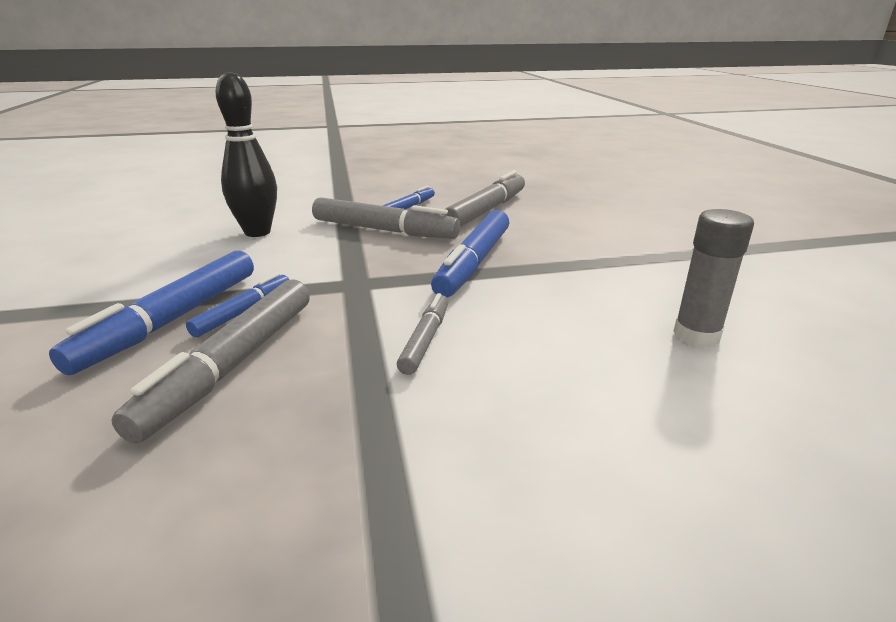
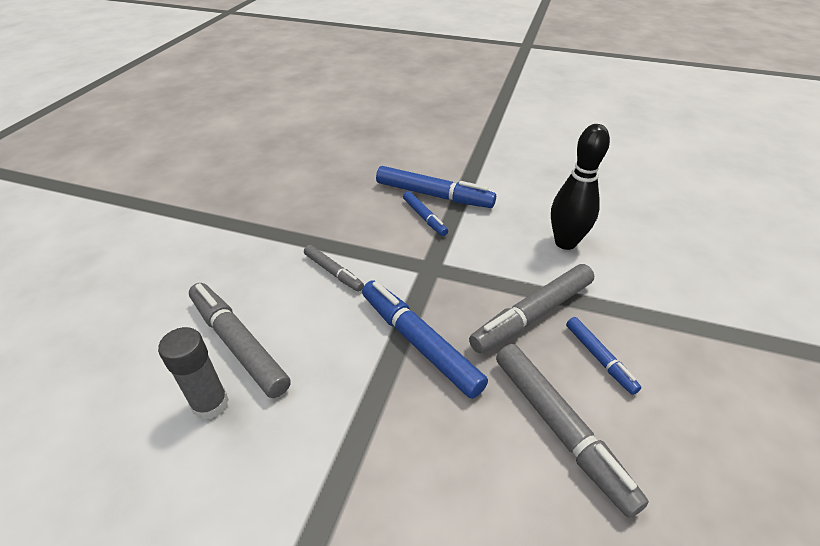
camera: 120 degrees right, 15 degrees up
blue marker [49,251,254,375] -> blue marker turned 150 degrees clockwise [376,166,496,208]
grey marker [111,279,310,443] -> grey marker moved to [189,283,291,398]

